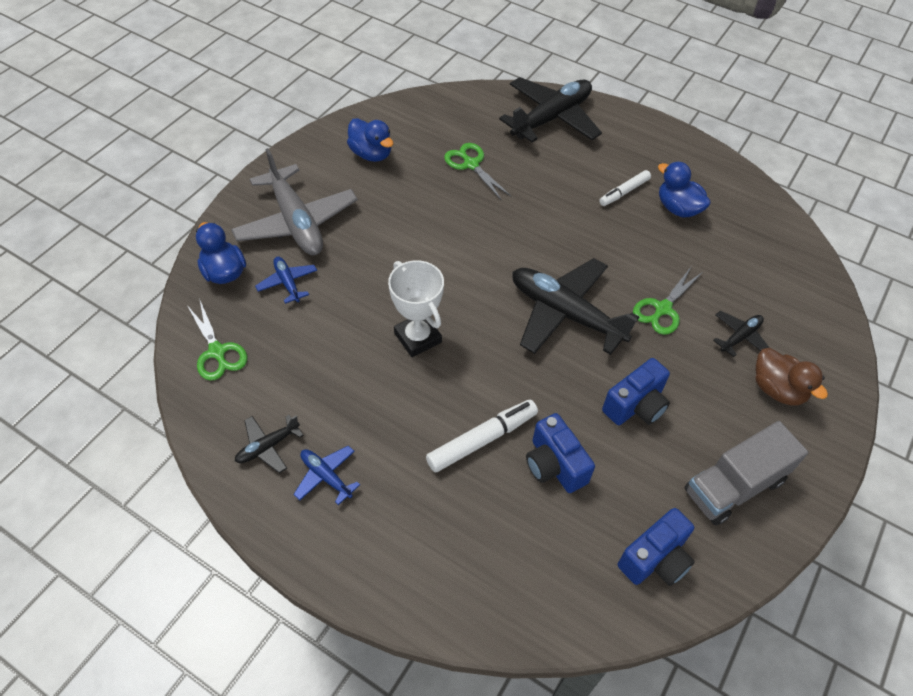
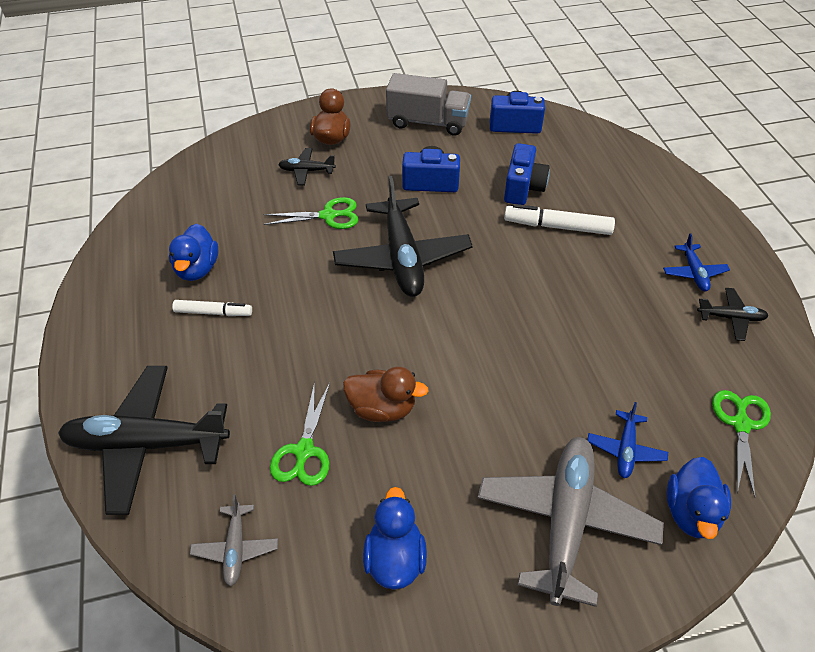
camera: 135 degrees left, 5 degrees down
white trophy [388,260,444,357] -> none
none -> grey plane [190,495,278,586]
none -> brown duck [343,366,428,422]

